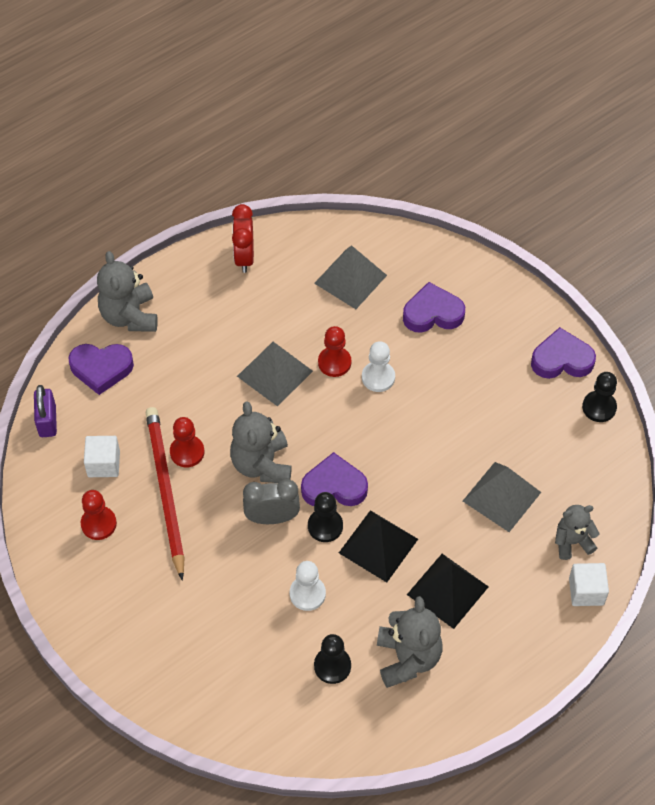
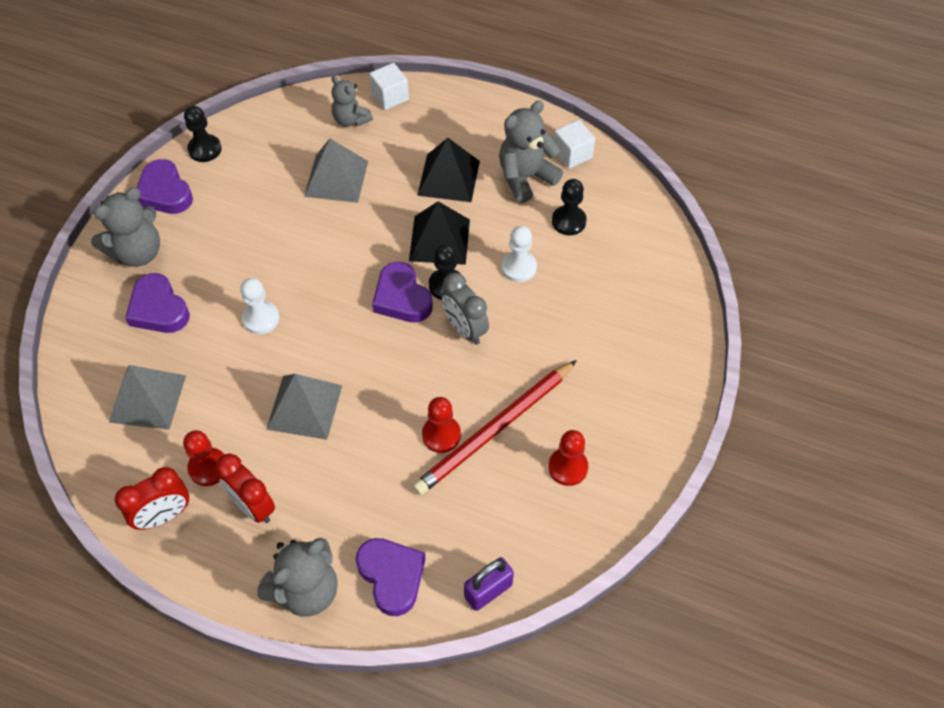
camera: 120 degrees left, 0 degrees up
white cube [84,436,120,477] -> white cube moved to [554,120,595,169]
grey teddy bear [230,401,292,483] -> grey teddy bear moved to [91,188,160,267]
red pawn [318,326,351,377] -> red pawn moved to [183,430,225,486]
none -> red clock [215,454,275,523]

